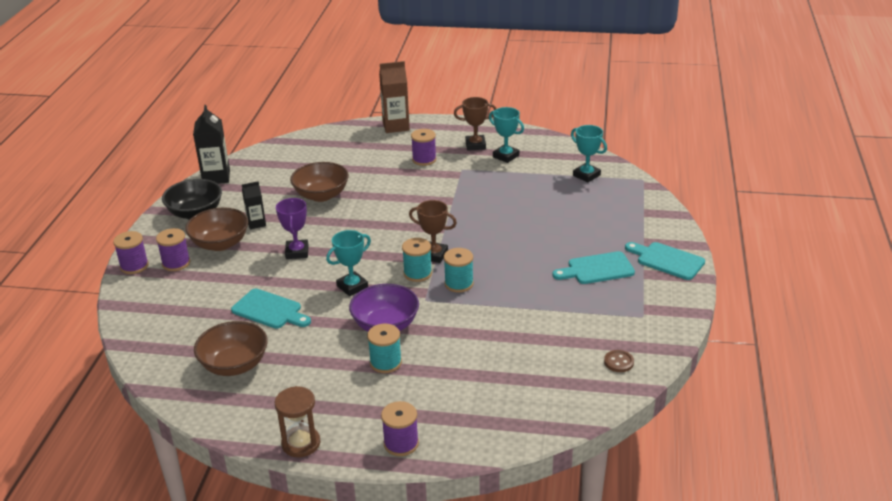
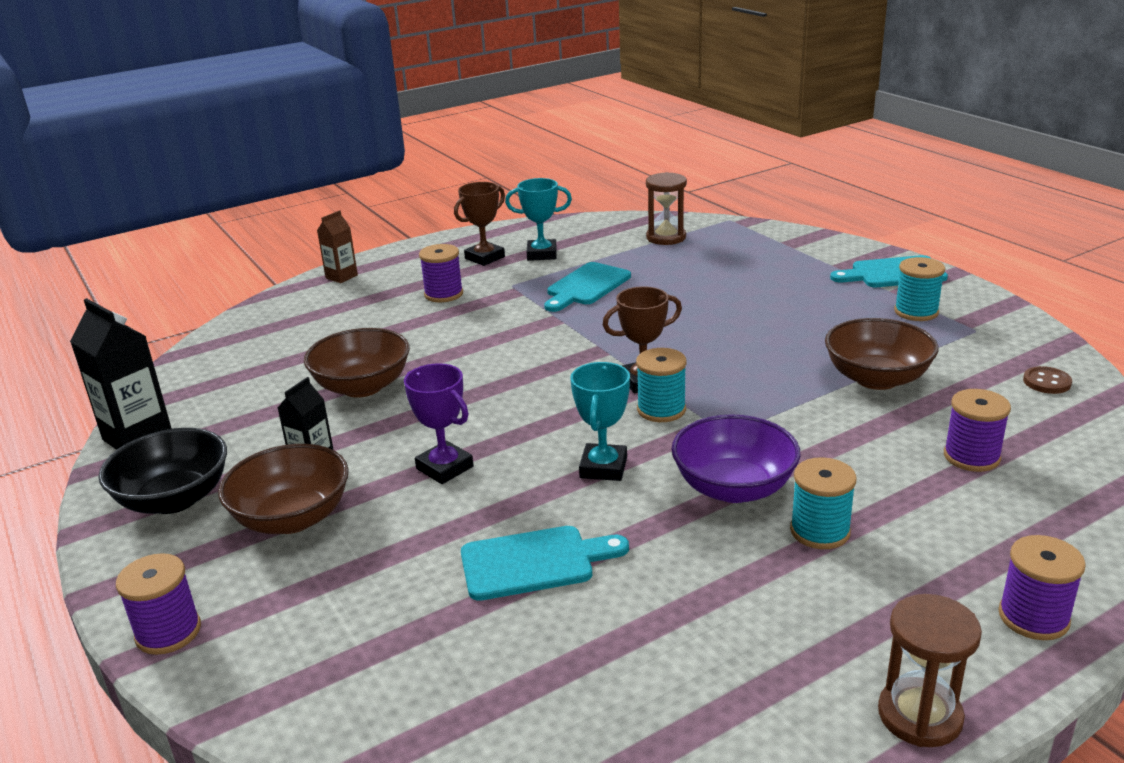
camera: 40 degrees left, 5 degrees down
purple spool [156,228,190,271] -> purple spool moved to [944,389,1011,472]
brown bowl [194,321,268,376] -> brown bowl moved to [825,318,938,390]
brown carton [379,61,410,133] -> brown carton [317,210,358,283], size x0.59
turquoise spool [444,248,474,293] -> turquoise spool moved to [894,257,945,321]
turquoise cutting board [552,251,635,284] -> turquoise cutting board moved to [544,262,631,312]
turquoise trophy [571,125,607,183] -> brown hourglass [646,172,687,245]

